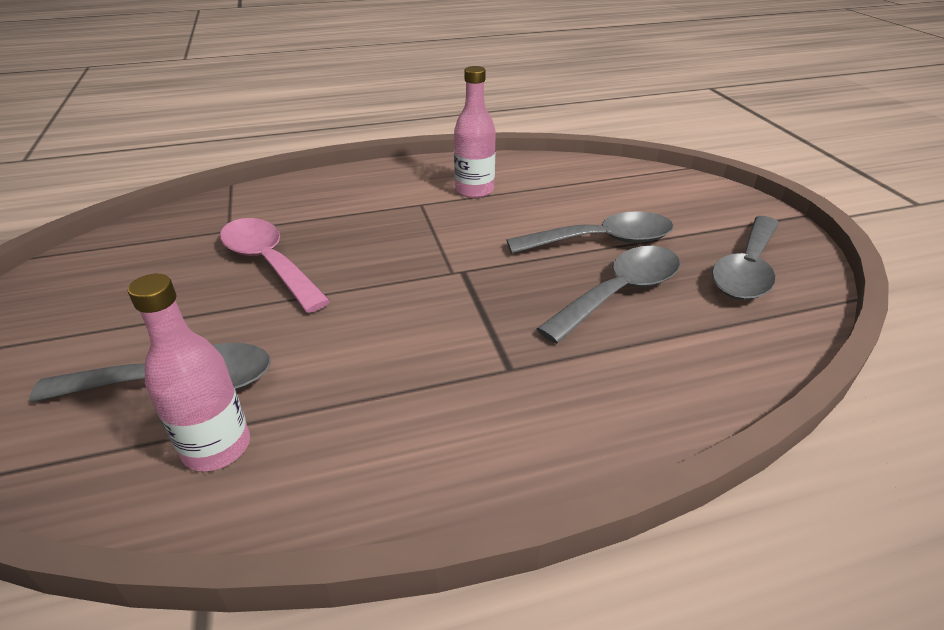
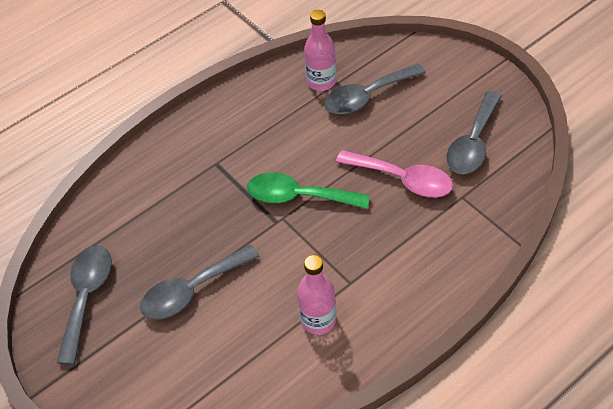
camera: 160 degrees right, 15 degrees up
grey spoon [537,246,680,344] -> grey spoon moved to [446,91,502,174]
none -> green spoon [247,172,370,209]

